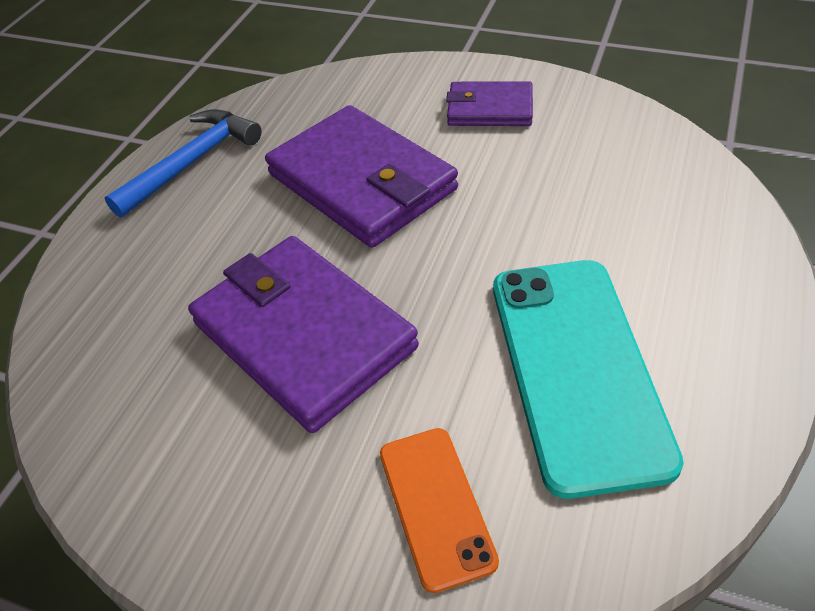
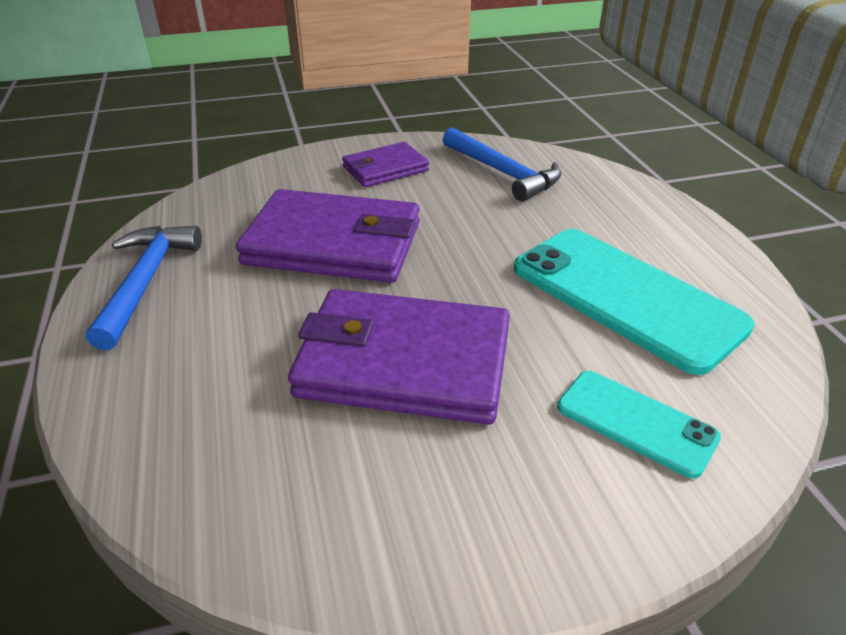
camera: 40 degrees left, 10 degrees down
orange phone [380,428,499,593] -> turquoise phone [557,371,721,479]
none -> blue hammer [443,127,561,202]

